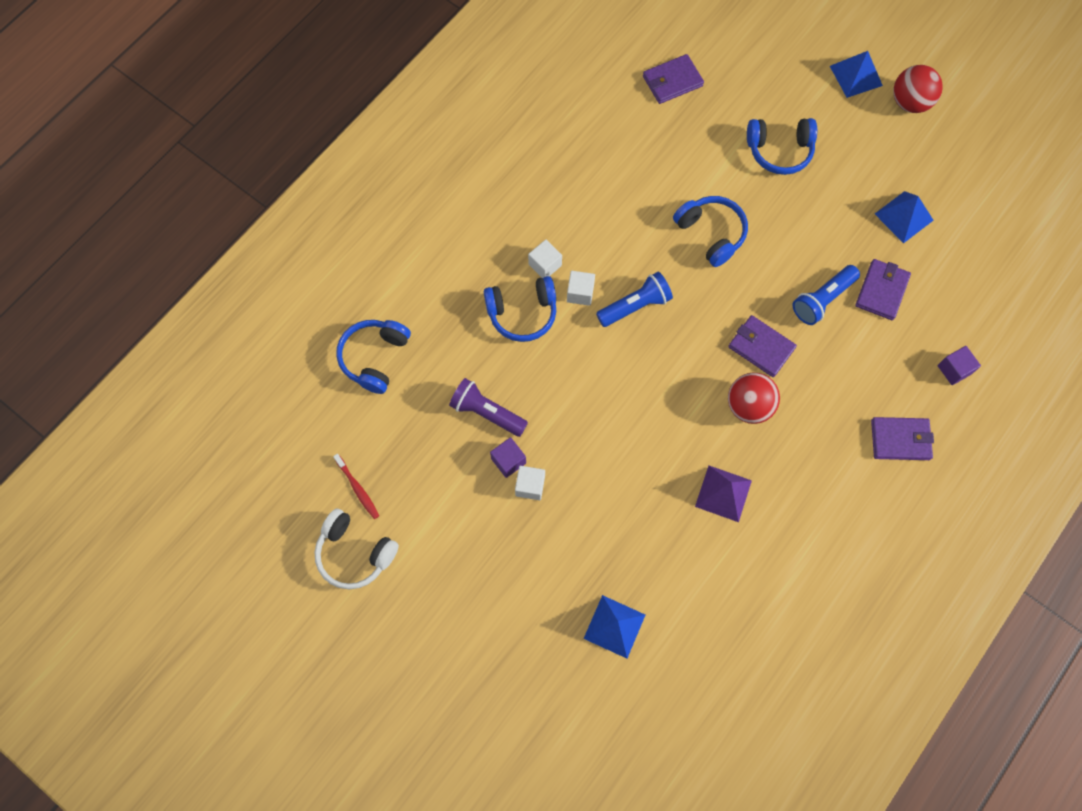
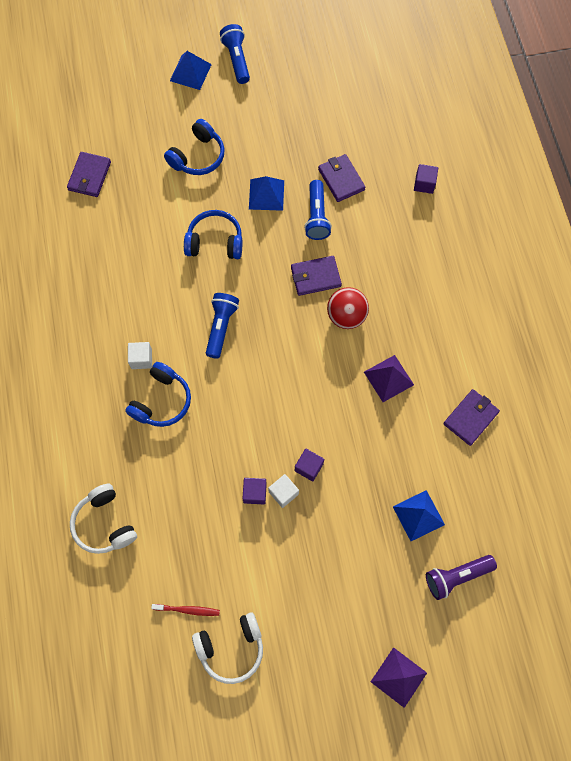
camera: 50 degrees left, 0 degrees up
blue headphones [336,320,411,394] -> white headphones [70,484,137,554]
purple flashlight [449,378,528,437] -> purple flashlight moved to [426,555,497,600]
white cube [567,271,595,306] -> none
purple wallet [871,417,934,460] -> purple wallet moved to [443,389,500,446]
blue pyramid [875,191,934,243] -> blue pyramid moved to [249,176,284,211]
red ball [893,65,943,113] -> blue flashlight [220,24,250,84]
none -> purple cube [295,449,324,482]
none -> purple pyramid [371,647,427,708]

